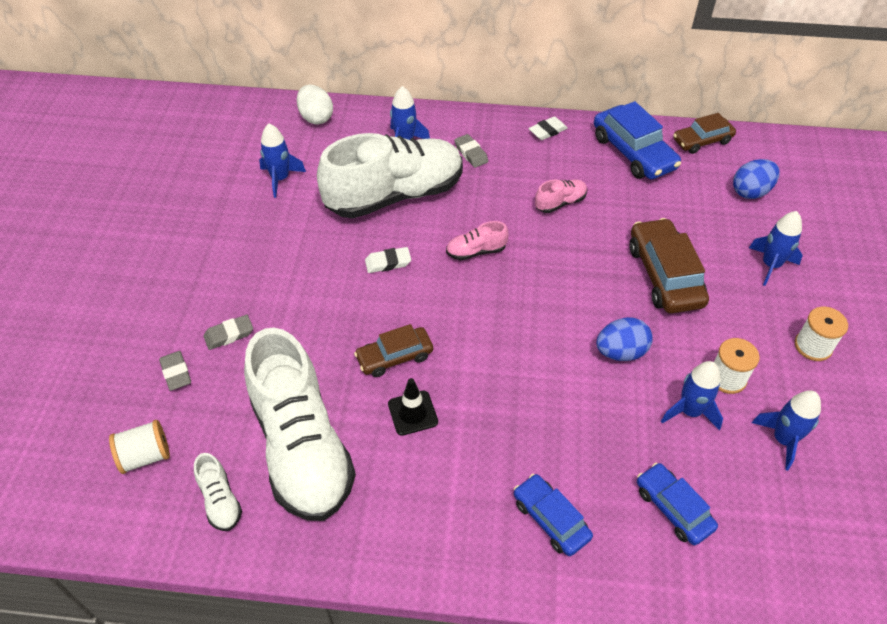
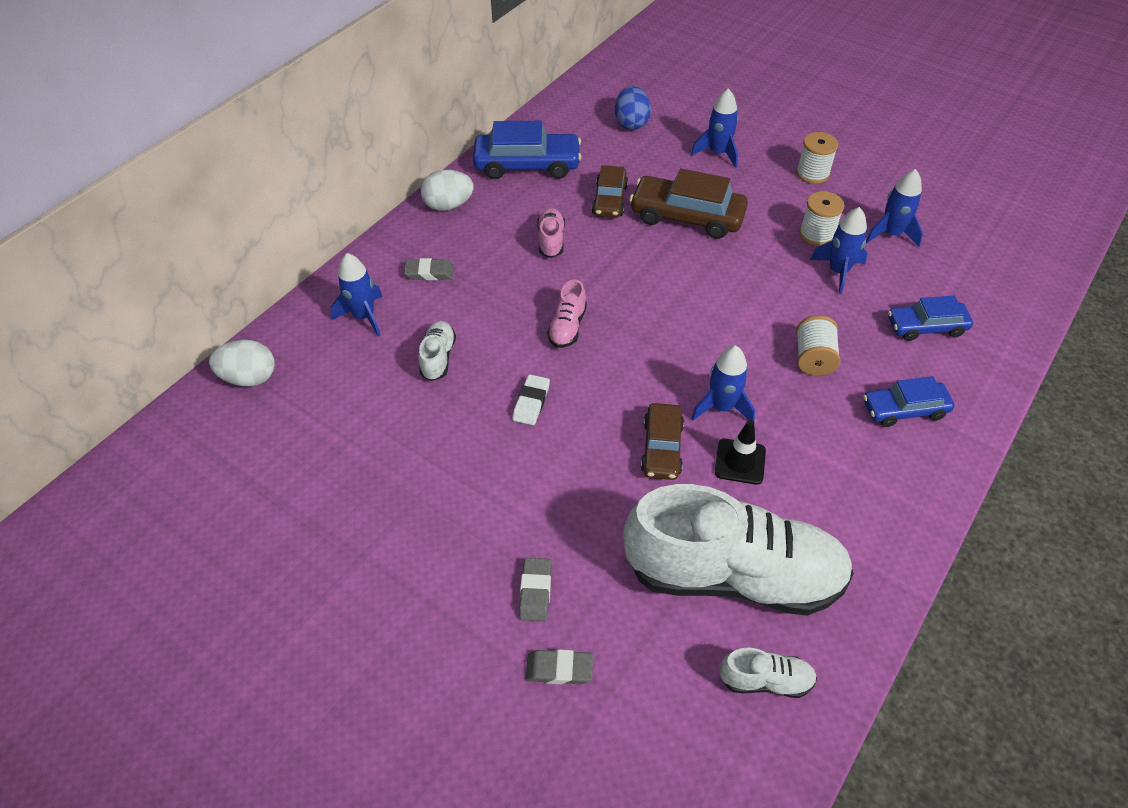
camera: 60 degrees left, 0 degrees up
white spool [109,420,170,474] -> white spool moved to [796,315,840,376]
blue rocket [259,123,306,198] -> blue rocket moved to [691,346,755,421]
white shoe [317,133,463,218] -> white shoe [418,321,456,381], size x0.40
white eraser [528,116,568,140] -> white egg [421,170,474,211]
blue egg [596,317,653,361] -> none
brown car [673,113,736,154] -> brown car moved to [592,165,628,218]

